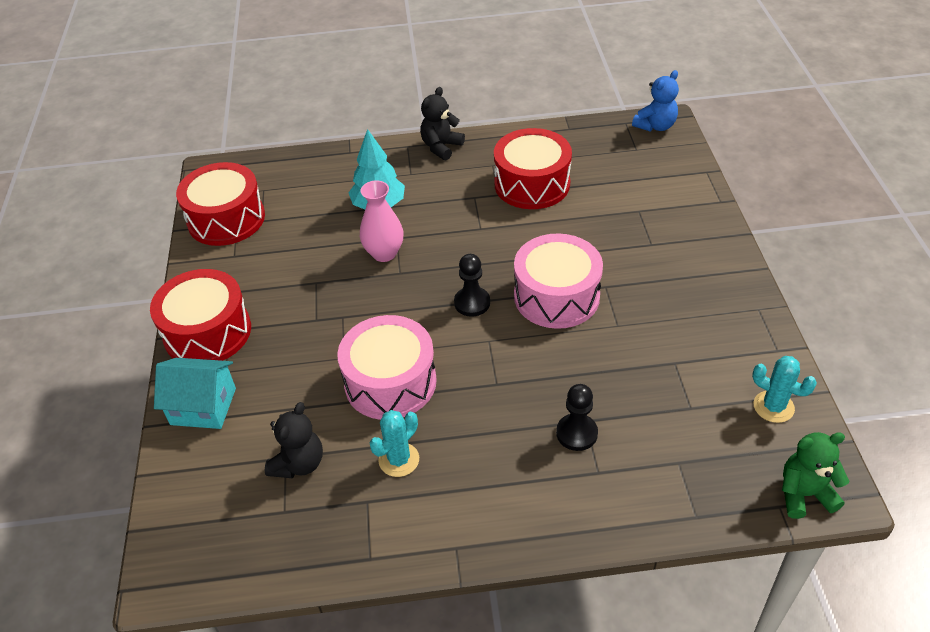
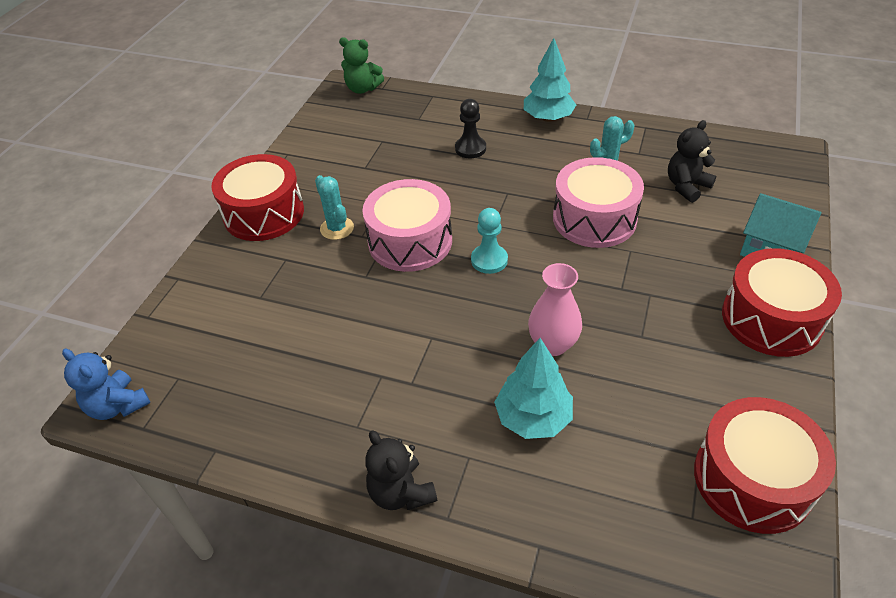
camera: 155 degrees left, 0 degrees up
black teddy bear [420,87,465,160] -> black teddy bear turned 90 degrees clockwise [365,430,437,510]
black pawn [454,254,490,317] -> turquoise pawn [471,208,508,274]
red drum [494,128,572,209] -> red drum moved to [211,154,304,241]
blue teddy bear [632,70,679,132] -> blue teddy bear turned 120 degrees counterclockwise [62,349,150,420]
turquoise cactus [752,356,817,423] -> turquoise cactus moved to [315,175,354,240]
none -> turquoise tree [524,38,576,122]

